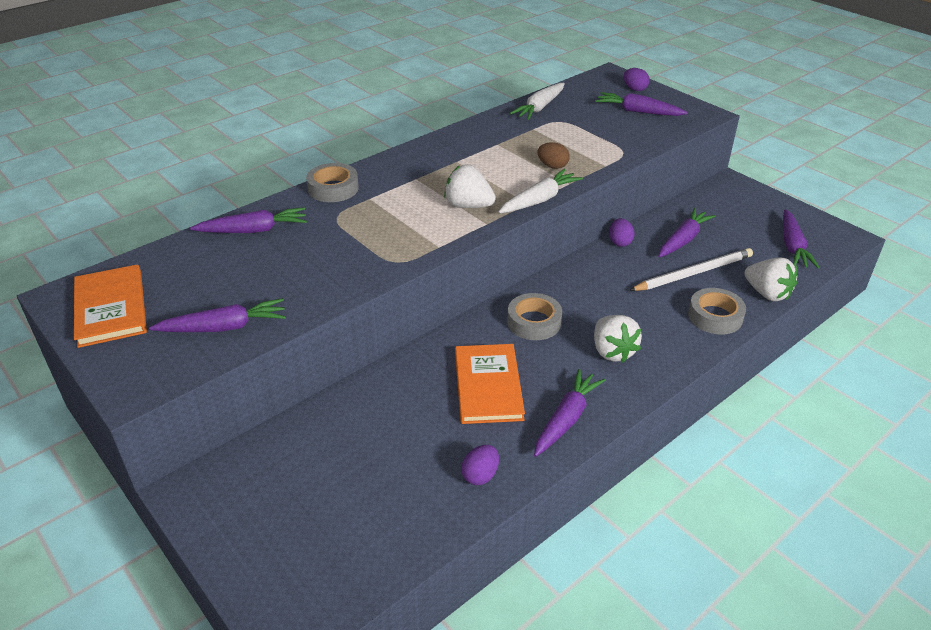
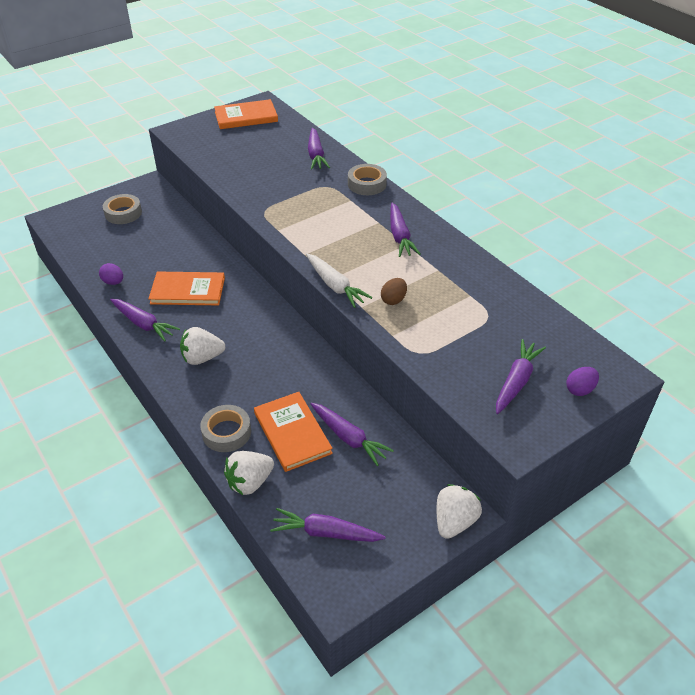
camera: 95 degrees right, 5 degrees up
purple carrot [149,298,286,332] -> purple carrot moved to [390,203,420,257]
white strawberry [444,165,496,208] -> white strawberry moved to [437,484,482,539]
grey tape [507,293,562,340] -> grey tape moved to [103,194,142,224]
white carrot [510,83,565,120] -> none
purple egg [609,218,635,247] -> none
white pencil [629,248,753,291] -> orange book [254,392,333,472]

